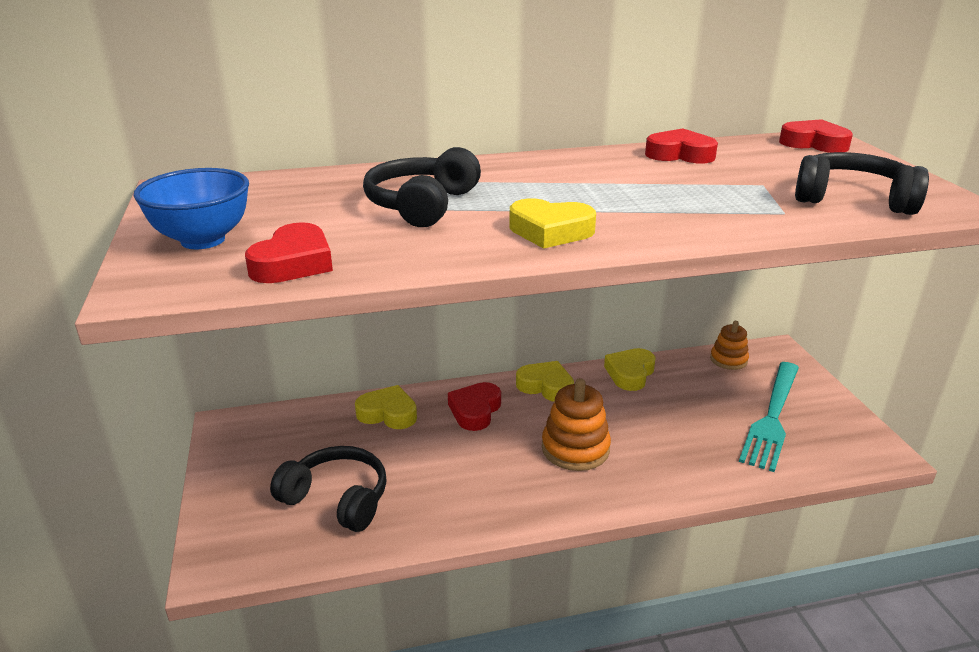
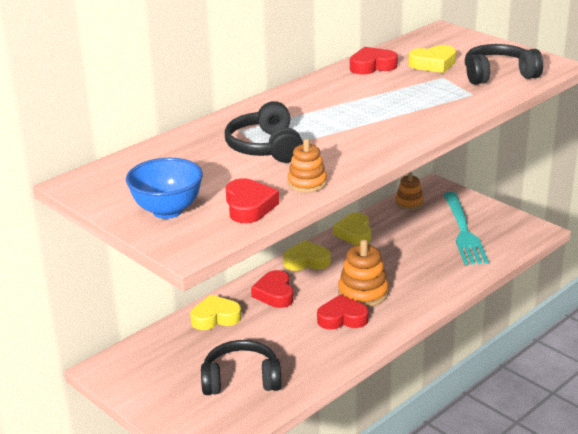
camera: 30 degrees left, 0 degrees up
yellow heart [509,198,596,249] -> yellow heart moved to [408,45,456,73]
red heart [779,119,853,153] -> red heart moved to [317,295,369,330]
none -> orange stacking toy [287,139,327,192]

